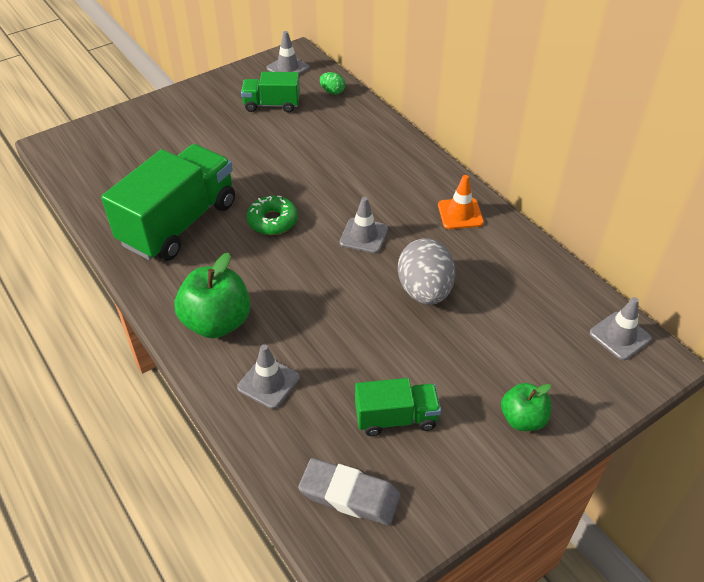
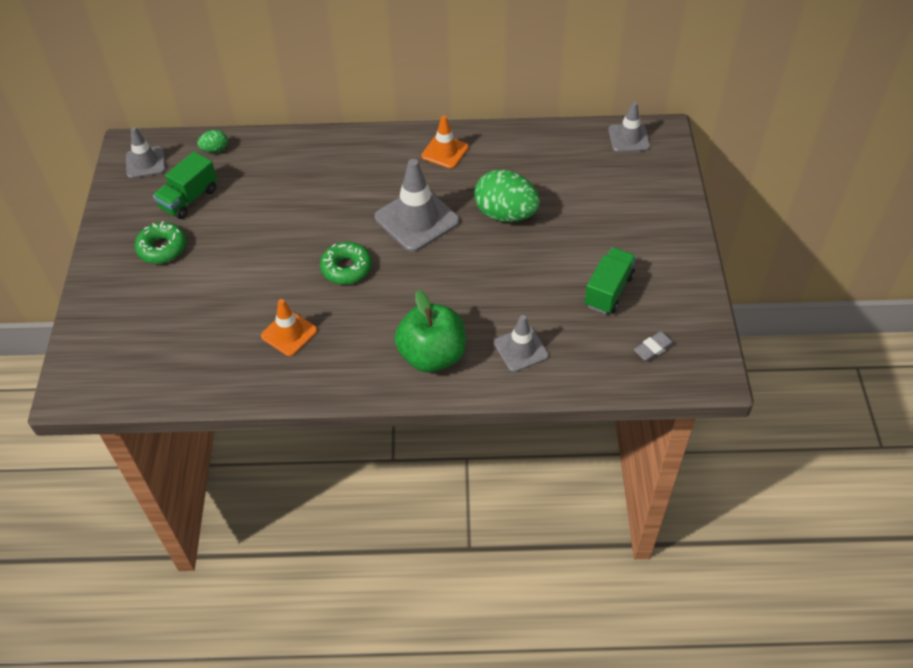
camera: 55 degrees left, 5 degrees up
green truck [101,144,235,261] -> orange traffic cone [261,299,317,356]
grey eraser [298,458,400,526] -> grey eraser [634,331,675,361], size x0.56
grey traffic cone [340,197,388,253] -> grey traffic cone [375,159,460,252], size x1.65
grey egg [398,238,455,305] -> green egg [474,170,540,222]
green apple [501,383,551,431] -> none
none -> green donut [135,221,186,264]

